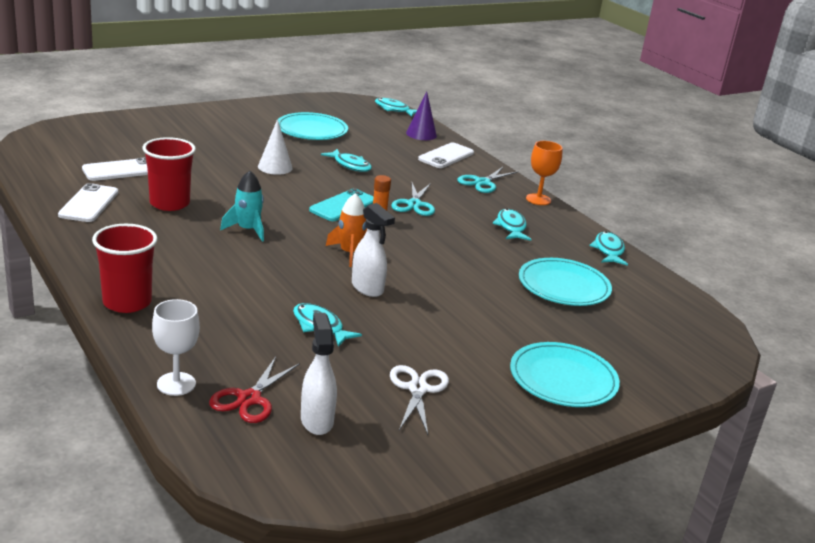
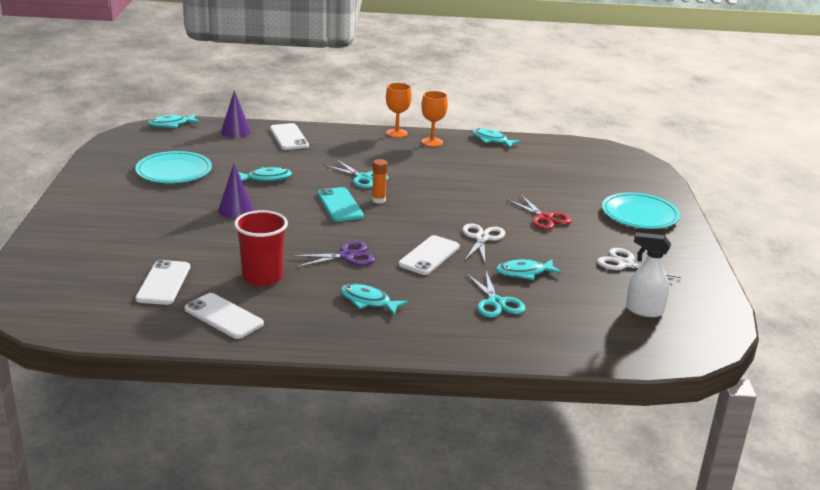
camera: 55 degrees left, 0 degrees up
red cup [92,224,158,313] -> none
white goblet [152,299,200,396] -> none
red scissors [209,357,300,423] -> red scissors moved to [506,195,572,230]
turquoise rocket [220,171,264,242] -> purple scissors [291,241,375,267]
white cone [258,119,293,175] -> purple cone [218,164,254,218]
orange rocket [326,193,367,267] -> none
white spray bottle [352,203,395,297] -> white scissors [462,223,505,263]
turquoise scissors [457,167,517,193] -> turquoise scissors moved to [466,271,526,318]
turquoise fish [492,209,531,241] -> turquoise fish moved to [341,284,408,316]
turquoise plate [519,258,612,306] -> none
none -> white phone [398,235,460,275]
none -> orange goblet [421,91,448,147]

